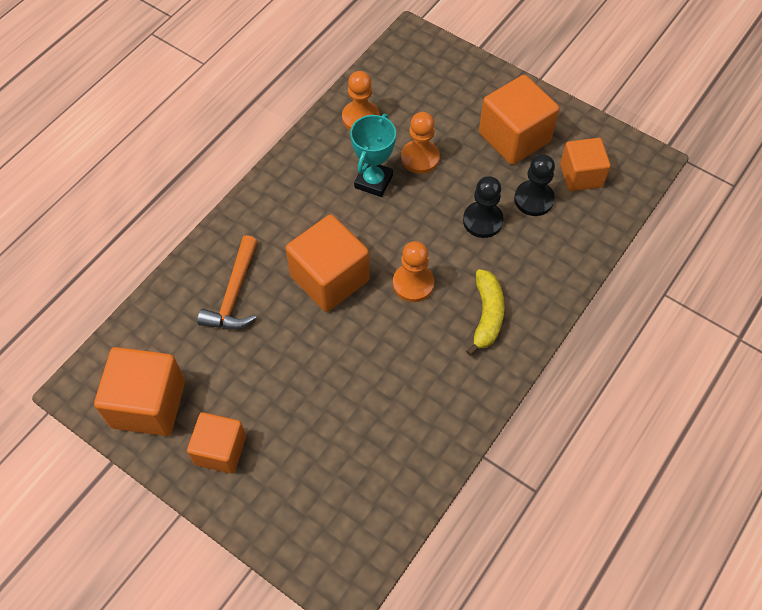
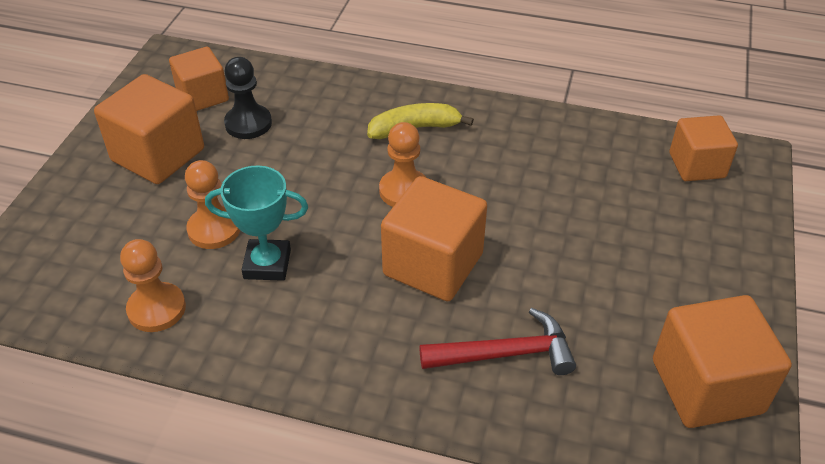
camera: 110 degrees left, 15 degrees down
orange cube [187,412,246,474] -> orange cube moved to [669,115,738,181]
orange hammer [197,235,258,329] -> red hammer [419,308,576,375]
black pawn [463,176,504,238] -> none

